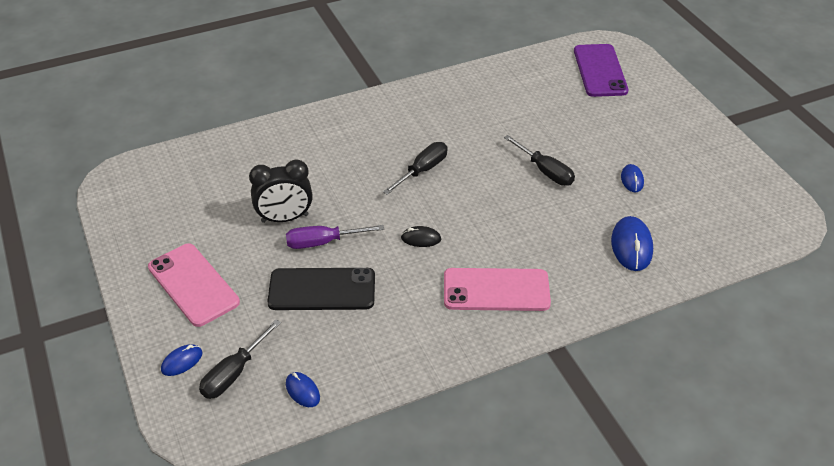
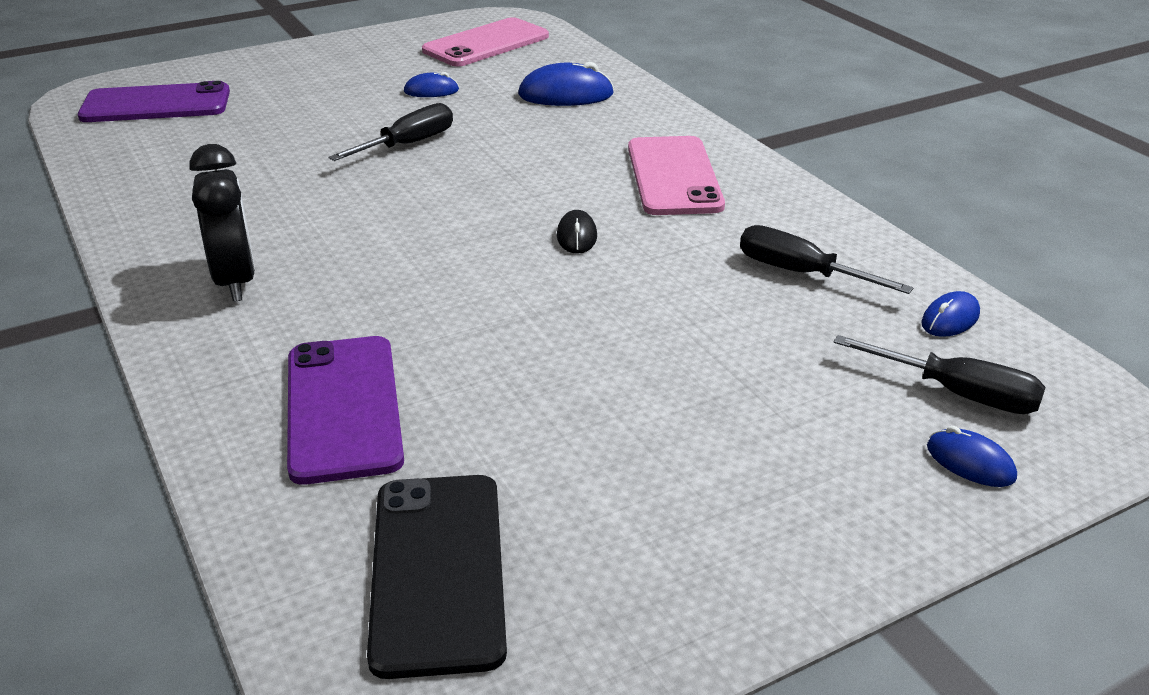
camera: 95 degrees left, 10 degrees down
pink phone [148,243,240,327] -> pink phone moved to [422,17,549,67]
black clock [249,159,313,223] -> black clock moved to [189,144,255,302]
black phone [267,268,375,310] -> black phone moved to [367,475,507,679]
purple screwdriver [286,225,384,249] -> none
black screwdriver [383,142,448,195] -> black screwdriver moved to [740,225,914,294]
none -> purple phone [287,336,404,485]

